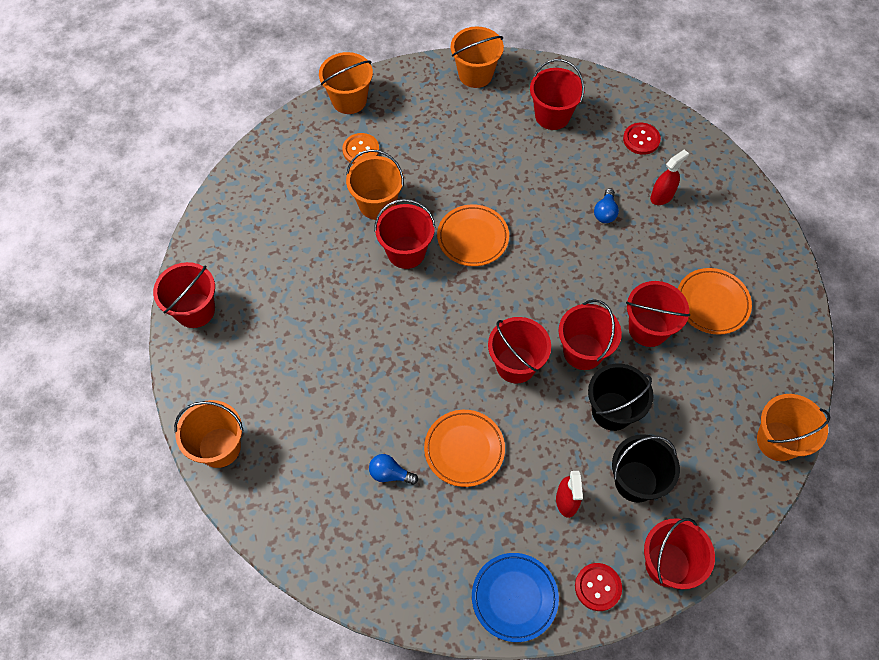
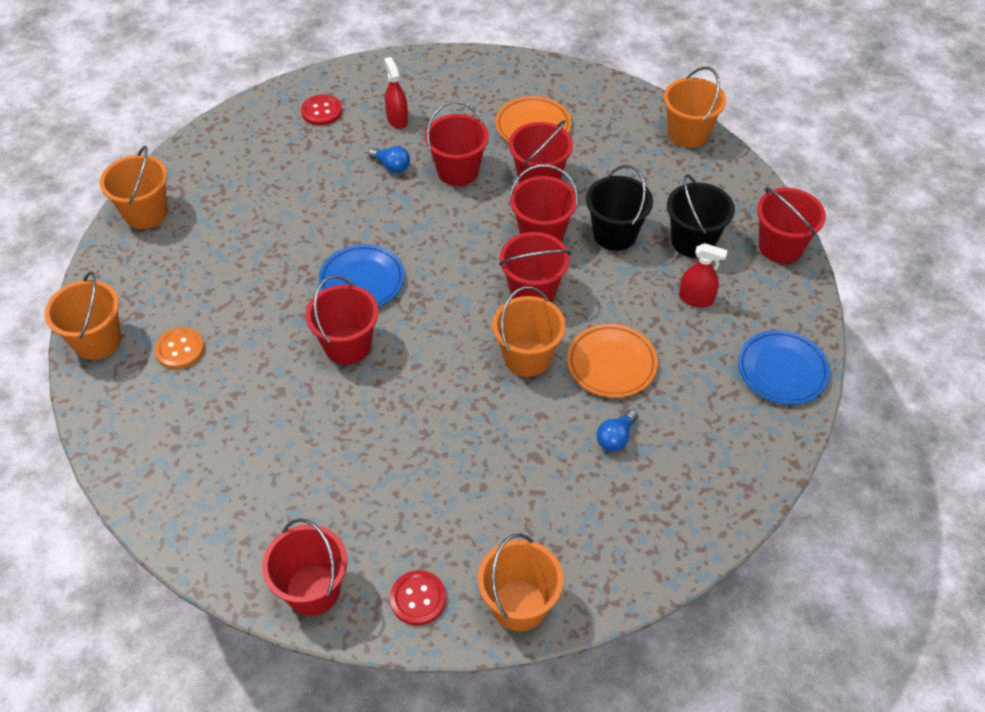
camera: 70 degrees left, 10 degrees down
orange bucket [346,149,404,220] -> orange bucket moved to [492,286,566,377]
orange plate [437,205,509,266] -> blue plate [319,244,404,307]
red bucket [530,59,585,130] -> red bucket moved to [425,101,489,186]
red button [575,563,622,611] -> red button moved to [390,570,446,626]

